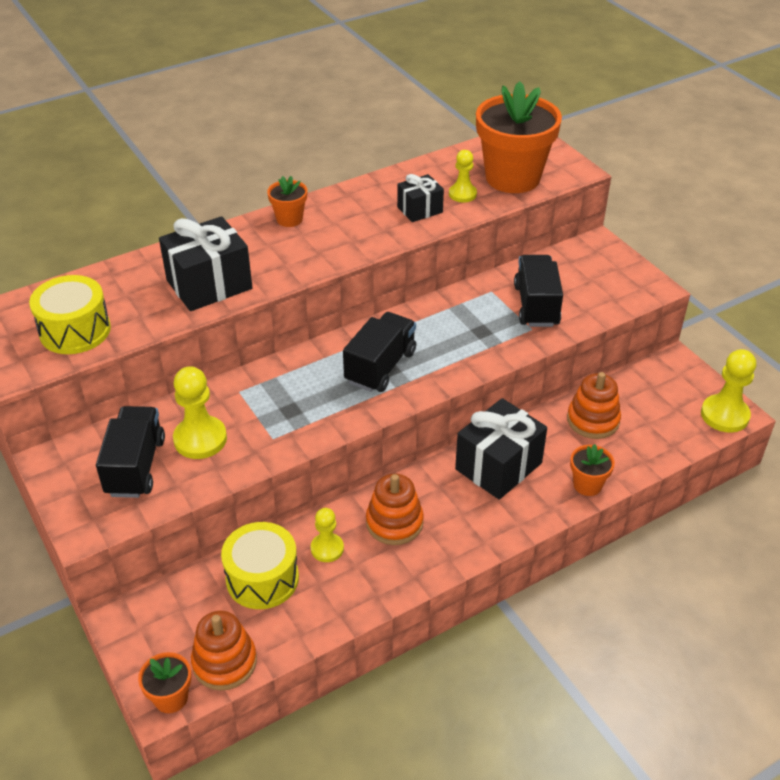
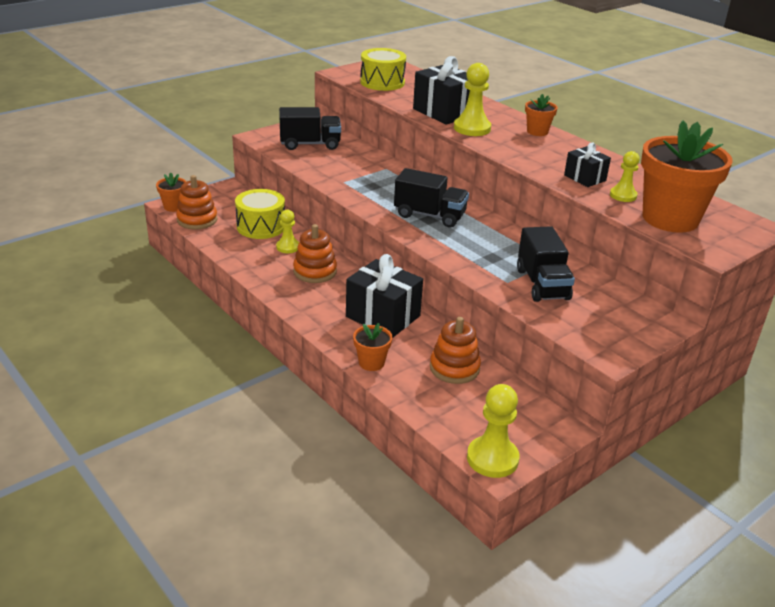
camera: 80 degrees right, 10 degrees down
yellow pawn [173,366,227,459] -> yellow pawn moved to [454,63,491,136]
black truck [514,255,563,327] -> black truck turned 90 degrees clockwise [517,226,575,302]

